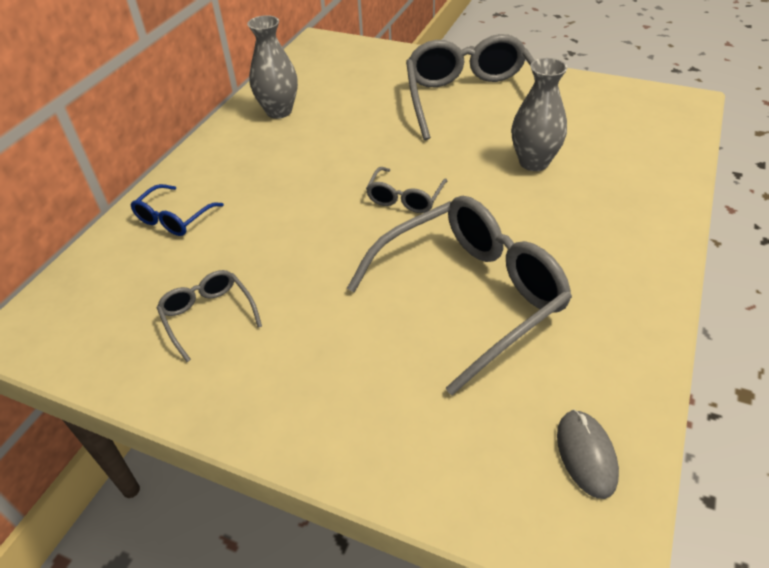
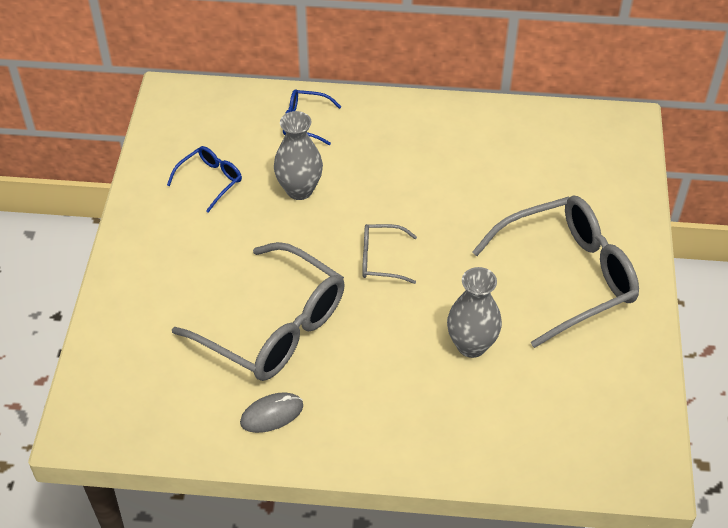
camera: 70 degrees right, 5 degrees up
grey glasses [157,270,262,362] -> blue glasses [167,146,242,213]
grey vase [247,15,298,119] -> grey vase moved to [274,111,323,200]
grey mouse [557,410,619,499] -> grey mouse moved to [240,392,303,433]

